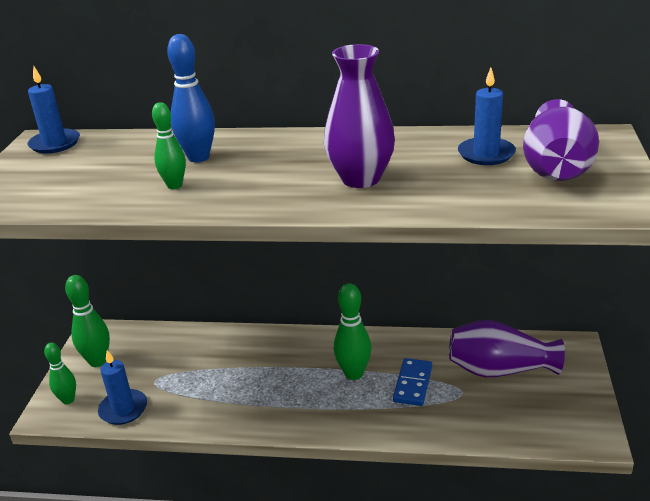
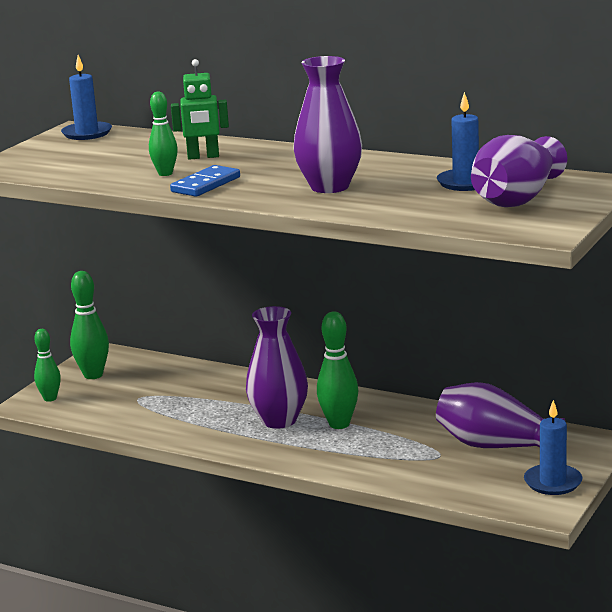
camera: 20 degrees right, 10 degrees down
blue candle [98,350,147,425] -> blue candle moved to [524,400,583,495]
blue bowling pin [167,34,215,162] -> green robot [171,59,229,160]
blue domino [393,358,432,406] -> blue domino moved to [170,165,240,197]
none -> purple vase [246,306,308,429]

